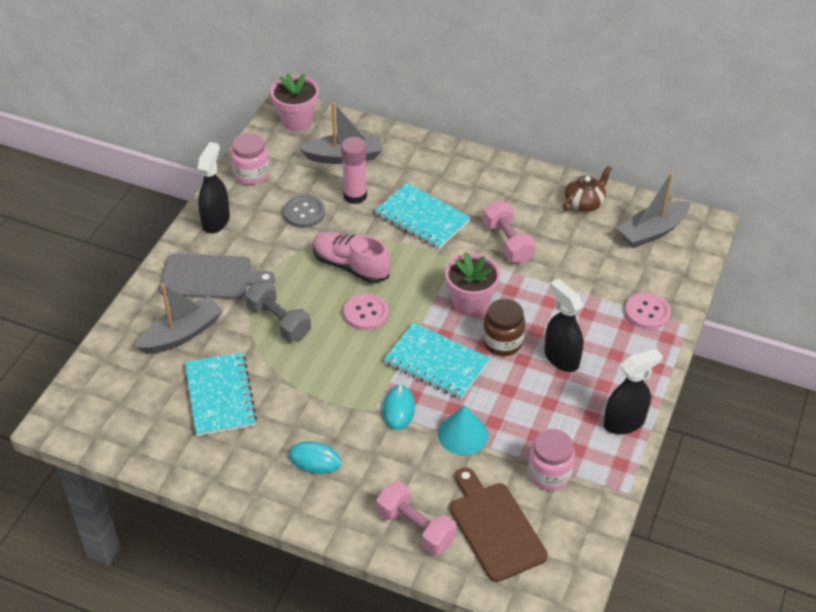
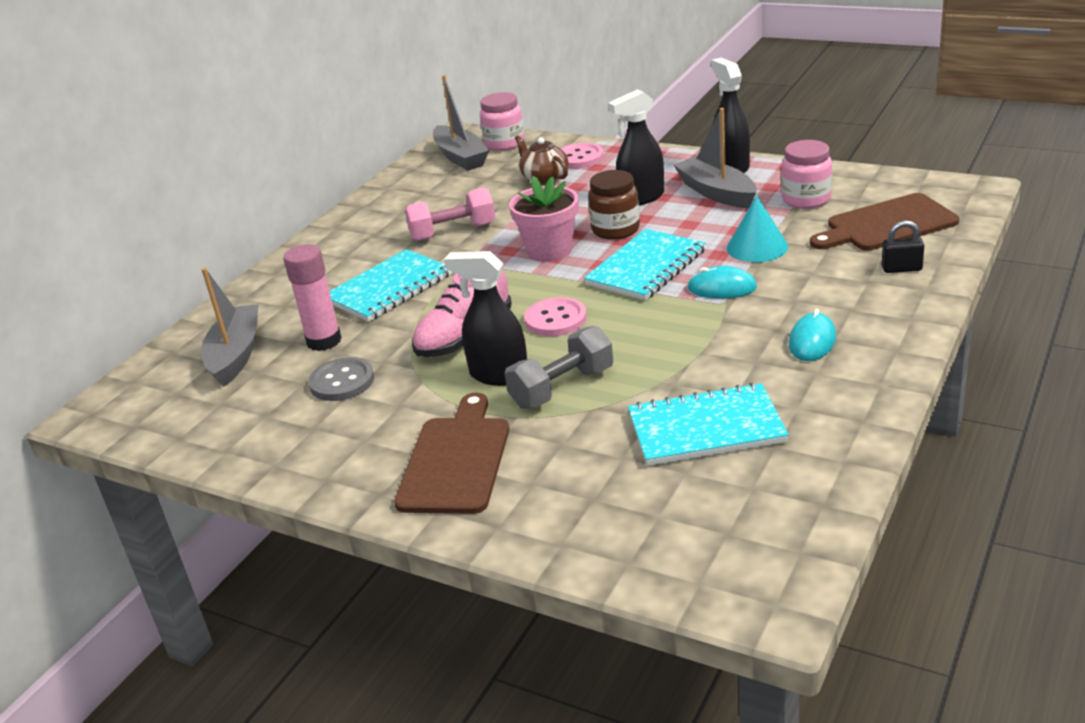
camera: 80 degrees left, 15 degrees down
grey boat [136,284,223,354] -> grey boat moved to [674,108,757,208]
grey cutting board [159,254,275,299] -> brown cutting board [394,393,509,514]
black spray bottle [197,142,230,233] -> black spray bottle moved to [444,251,527,386]
pink jar [231,133,269,185] -> pink jar moved to [480,92,524,151]
pink flower pot [270,73,319,131] -> none
pink dumbbell [376,481,457,555] -> black padlock [882,220,924,273]
brown teapot [563,166,612,212] -> brown teapot moved to [515,135,568,184]

